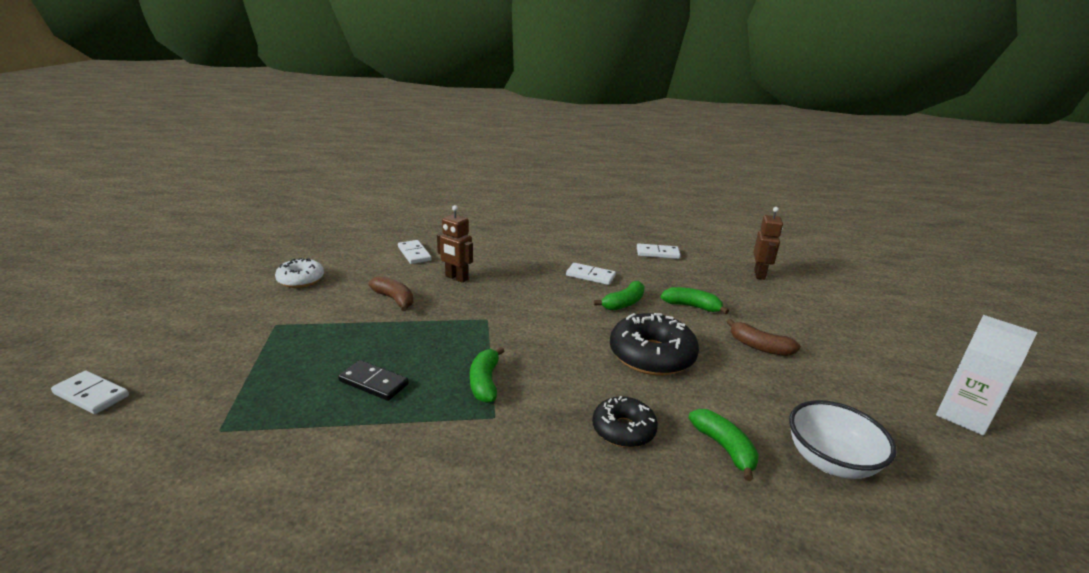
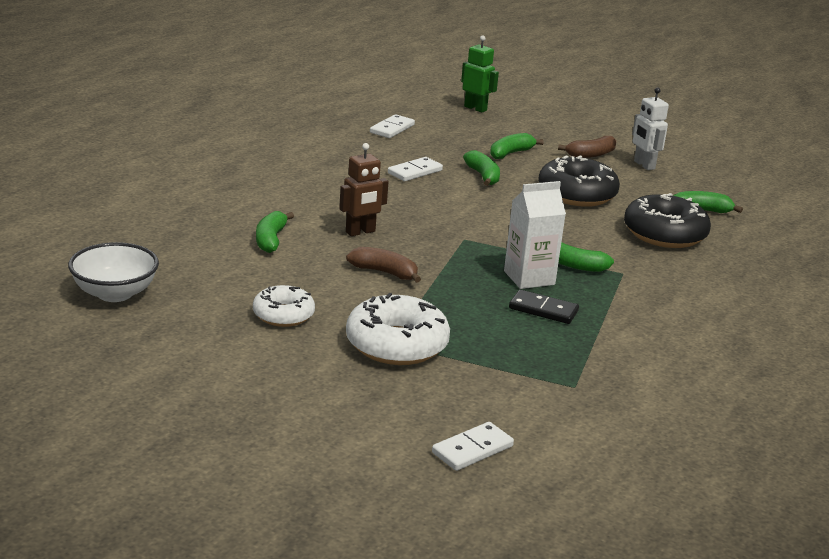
camera: 65 degrees left, 0 degrees up
black domino [338,360,409,401] -> black domino turned 60 degrees clockwise [509,289,579,324]
brown banana [368,276,413,311] -> brown banana turned 45 degrees clockwise [346,247,421,283]
white domino [398,240,432,264] -> green banana [256,211,294,253]
black donut [592,396,658,448] -> black donut [624,193,711,248], size x1.63
brown robot [753,207,783,280] -> green robot [461,35,499,113]
white bowl [789,400,896,479] -> white bowl moved to [68,242,159,302]
white carton [936,315,1037,436] -> white carton moved to [504,181,566,289]
none -> white donut [346,293,450,365]
none -> white robot [632,87,669,170]

